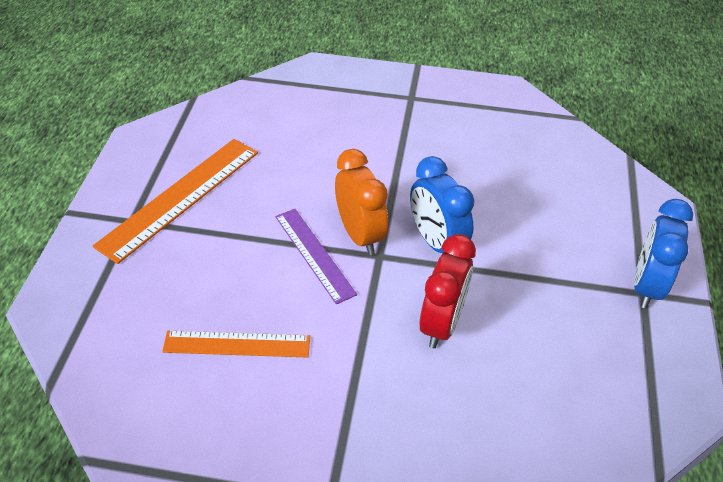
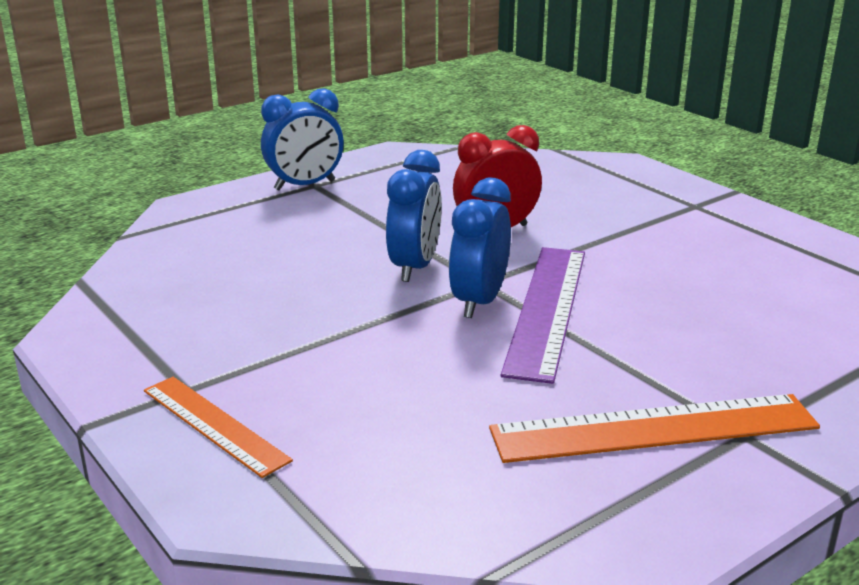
camera: 135 degrees left, 20 degrees down
orange ruler [162,331,310,357] -> orange ruler moved to [144,377,293,478]
purple ruler [275,209,357,304] -> purple ruler [501,247,585,384], size x1.58
orange clock [335,149,388,255] -> blue clock [449,178,511,318]

